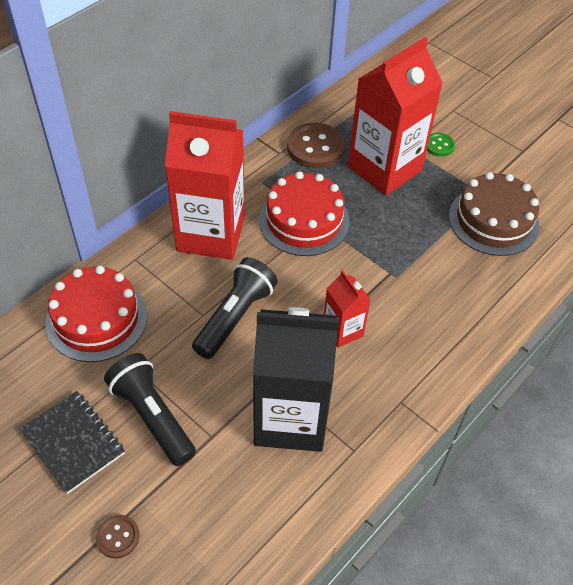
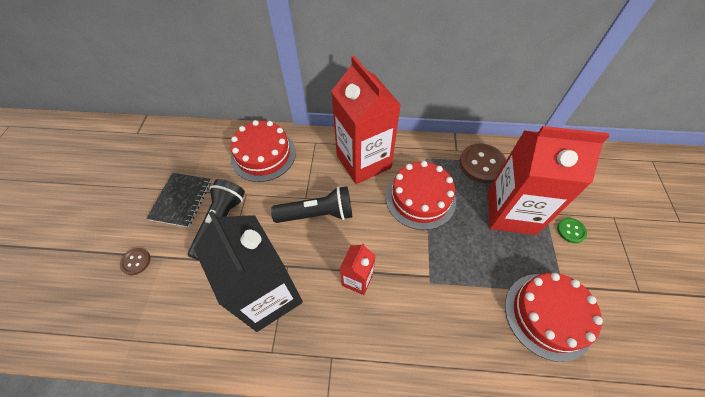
camera: 55 degrees right, 5 degrees up
brown cake [449,172,540,256] -> red cake [505,273,603,362]

